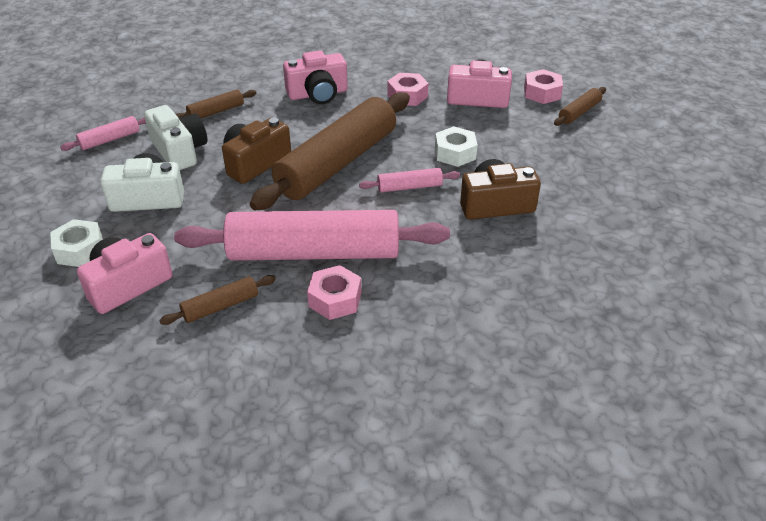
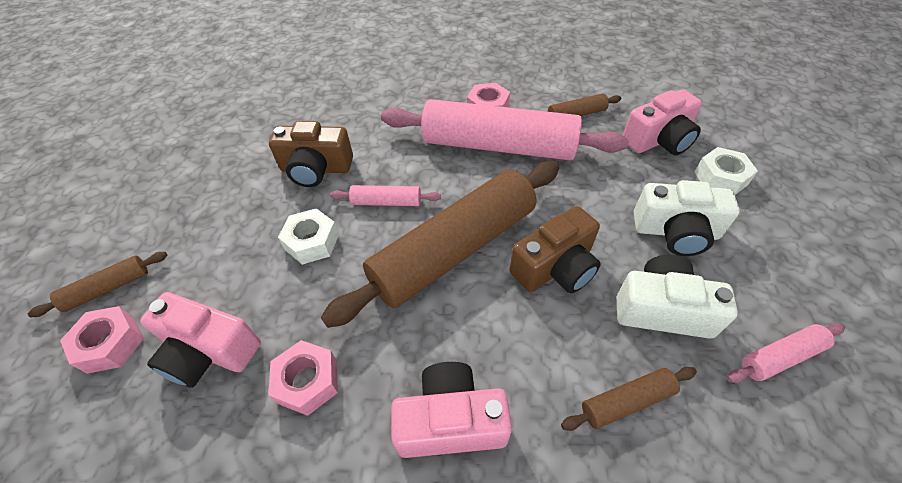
camera: 165 degrees left, 10 degrees up
white camera [144,105,207,170] -> white camera turned 120 degrees clockwise [617,254,738,339]

